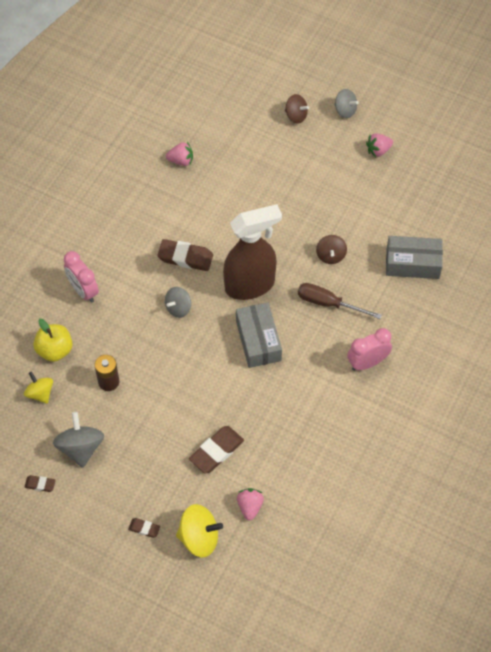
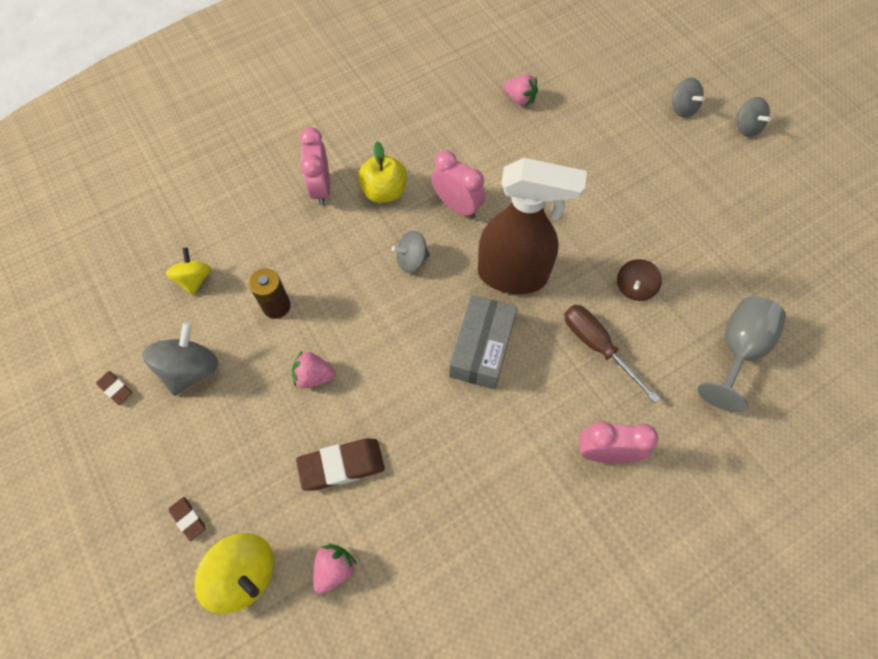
camera: 30 degrees right, 5 degrees up
yellow apple [33,319,73,362] -> yellow apple moved to [358,141,407,203]
brown eraser [157,239,213,271] -> pink clock [431,151,486,218]
brown spinning top [285,94,309,124] -> grey spinning top [672,78,705,118]
pink strawberry [366,133,393,157] -> pink strawberry moved to [292,350,336,388]
grey box [386,236,443,279] -> grey goblet [697,296,786,412]

